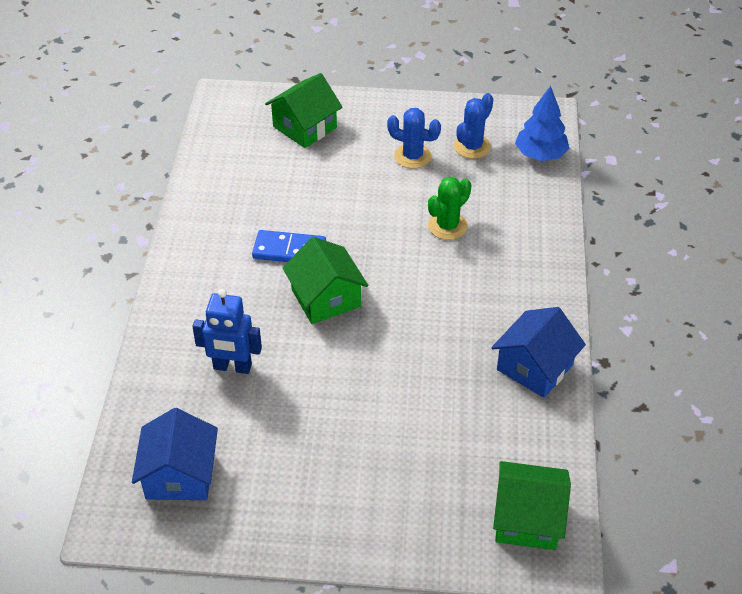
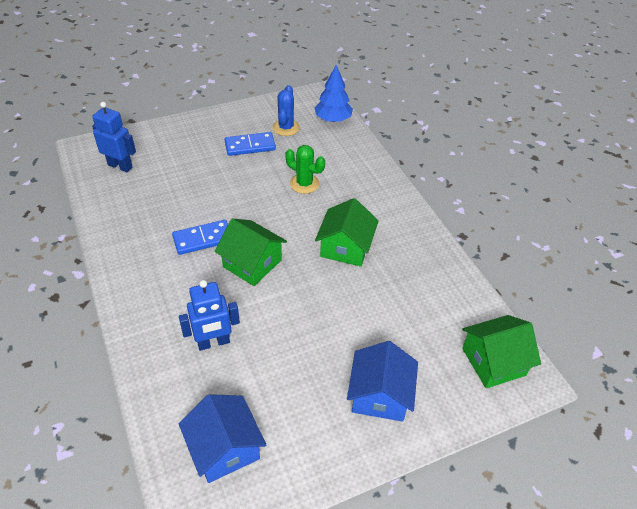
camera: 30 degrees left, 0 degrees up
green house [265,73,343,148] -> green house moved to [315,198,379,267]
blue cactus [387,108,441,169] -> blue domino [225,132,276,156]
green cactus [428,177,471,240] -> green cactus turned 75 degrees counterclockwise [285,145,325,194]
blue house [492,307,586,398] -> blue house moved to [347,341,418,422]
none -> blue robot [92,102,136,172]

